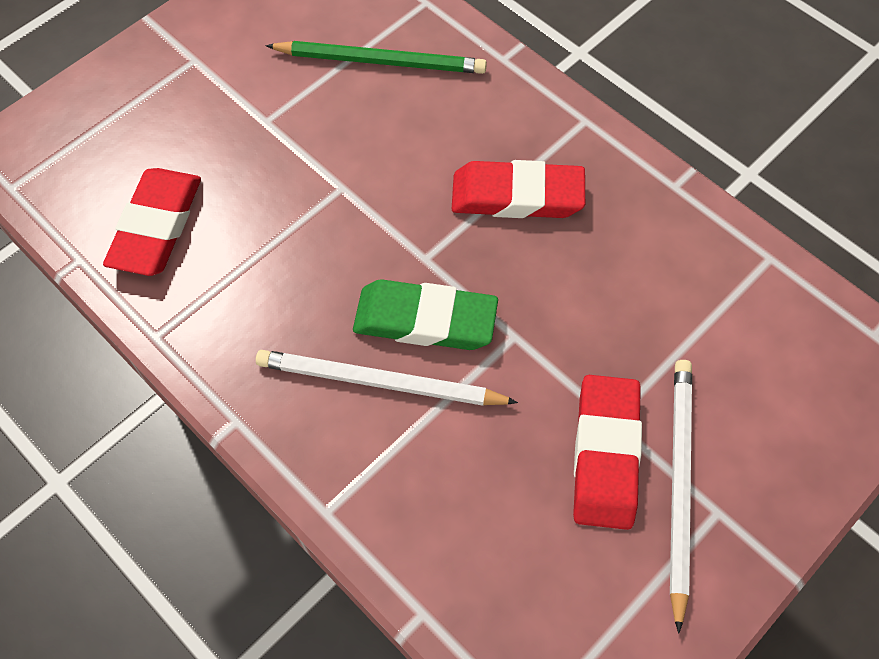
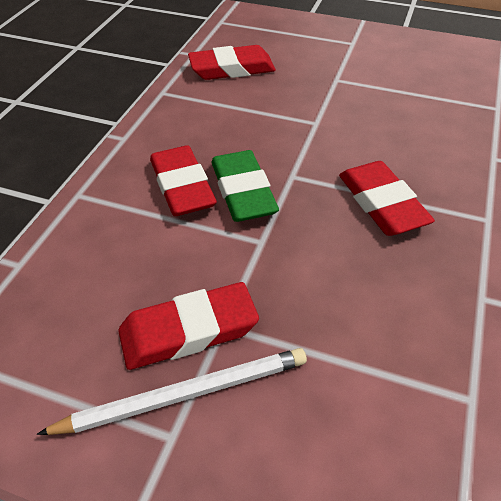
camera: 65 degrees right, 15 degrees down
white pencil [256,350,518,406] -> red eraser [150,145,217,216]
green pencil [266,41,487,74] -> none

